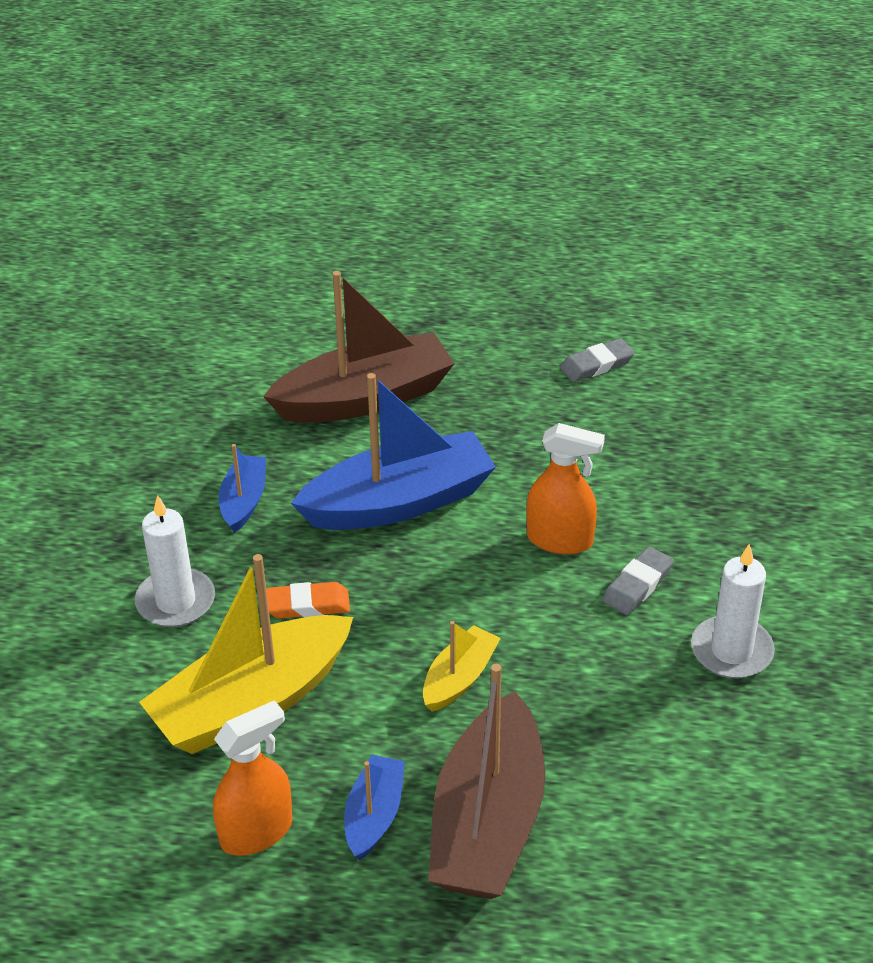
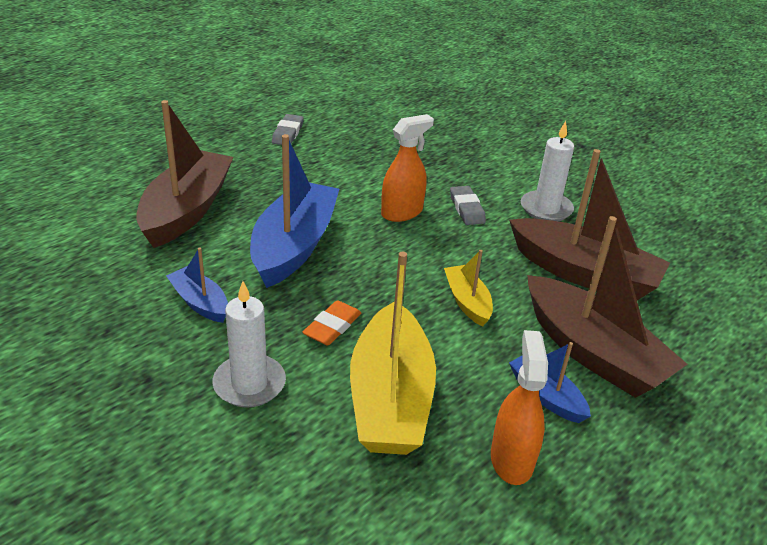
camera: 55 degrees left, 5 degrees down
none -> brown boat [509,149,670,300]

